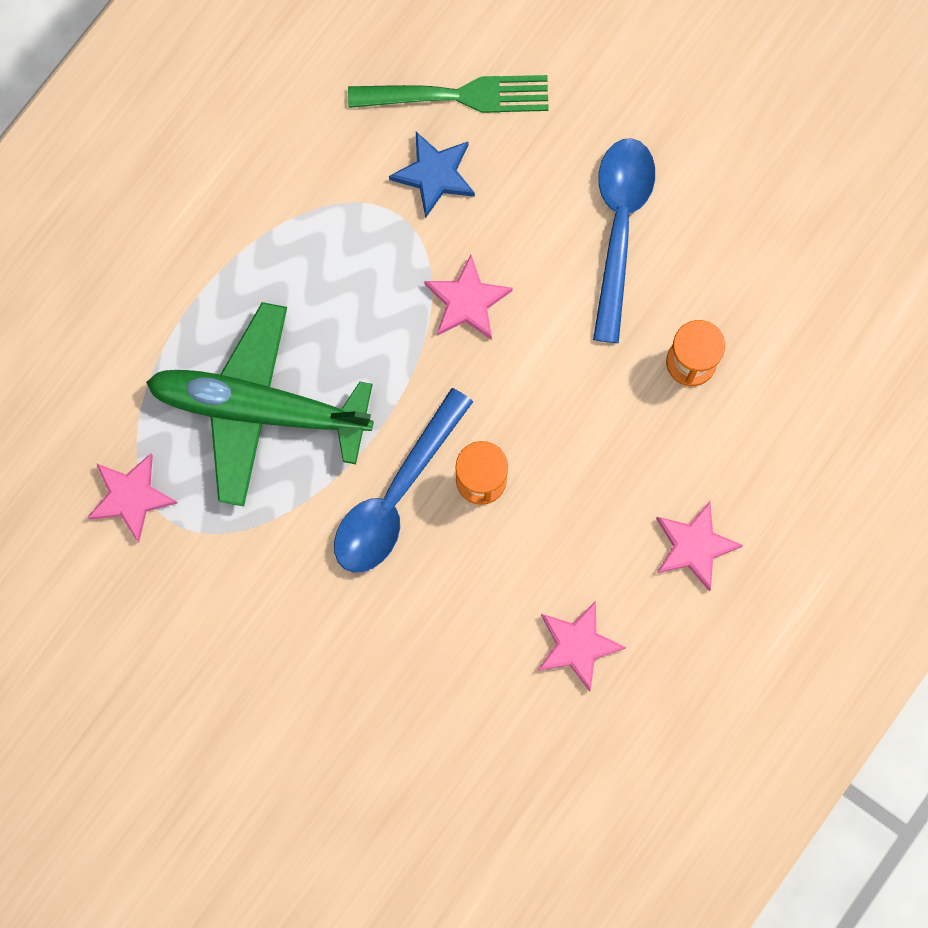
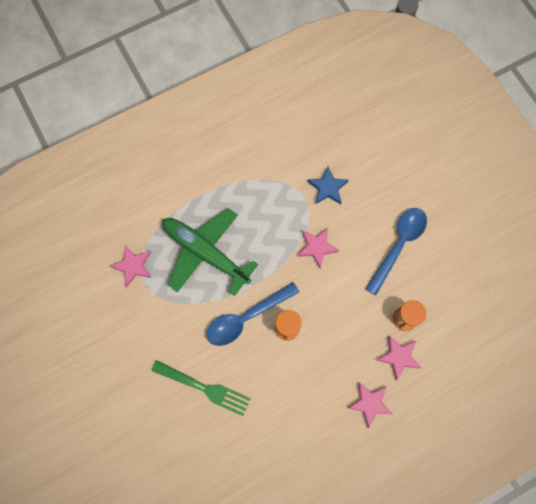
camera: 25 degrees right, 5 degrees down
green fork [348,75,549,113] -> green fork moved to [151,360,251,416]
pink star [538,600,626,692] -> pink star moved to [377,336,421,380]

